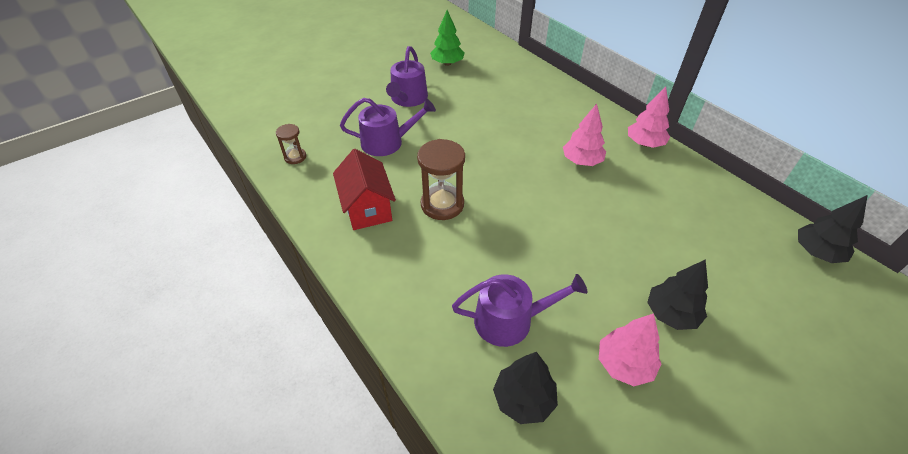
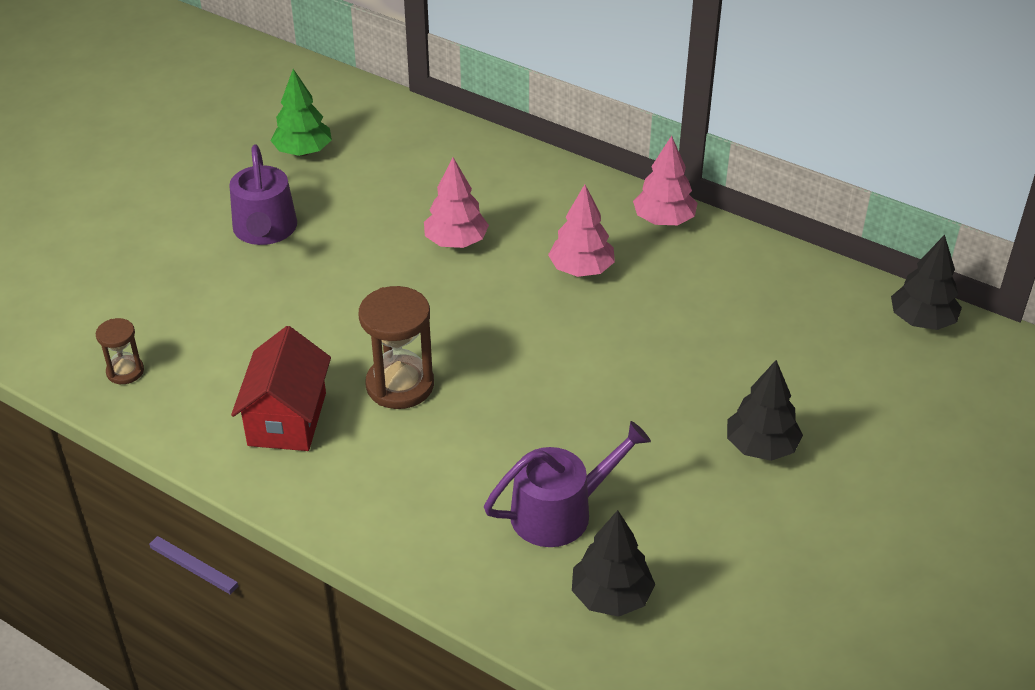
camera: 20 degrees left, 5 degrees down
red house [333,149,396,230] -> red house turned 45 degrees clockwise [231,326,331,451]
purple watering can [340,98,436,156] -> none
pink tree [599,313,661,386] -> pink tree moved to [424,157,489,248]

